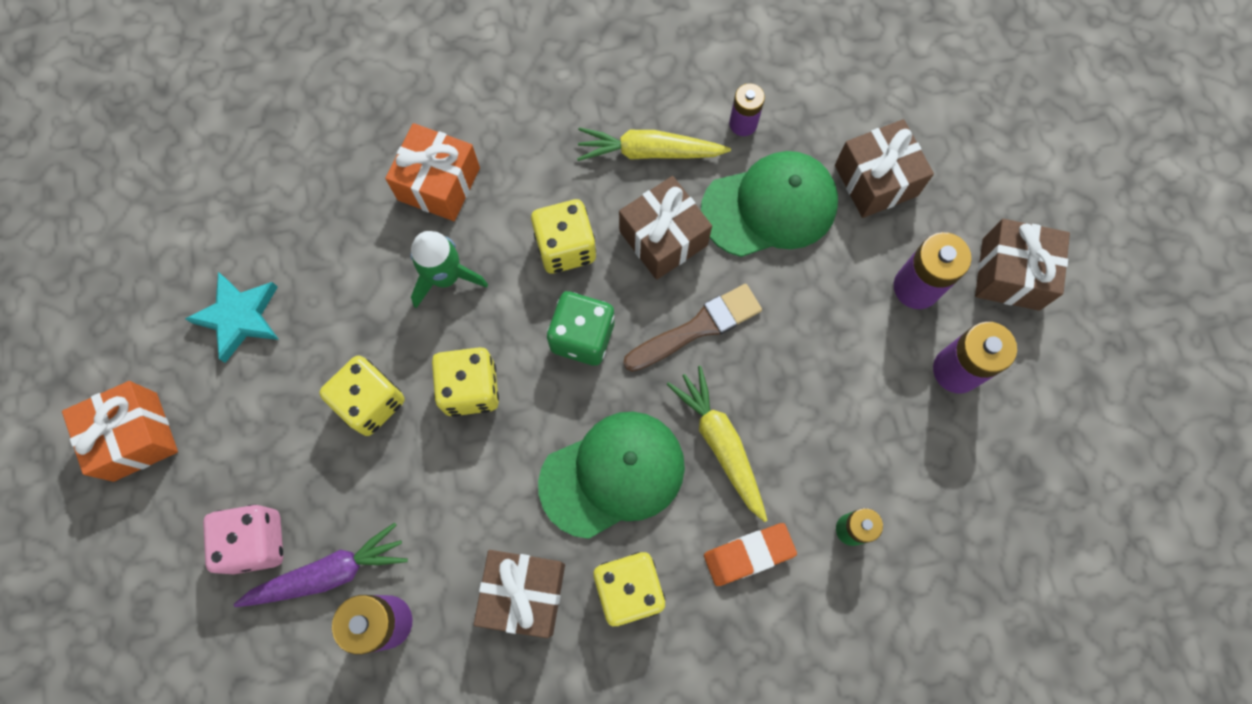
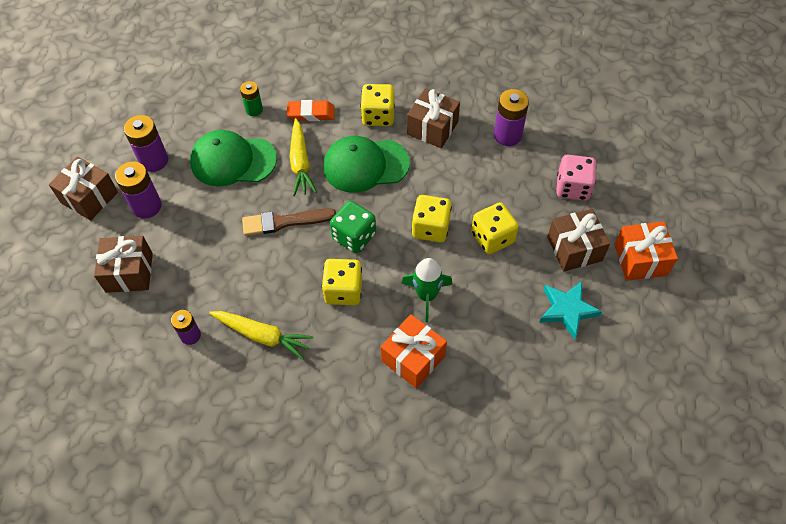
camera: 160 degrees left, 15 degrees down
purple carrot [233,523,408,607] -> none
brown gift [619,176,712,280] -> brown gift moved to [547,209,610,272]
green cap [701,151,838,257] -> green cap moved to [190,130,277,187]

